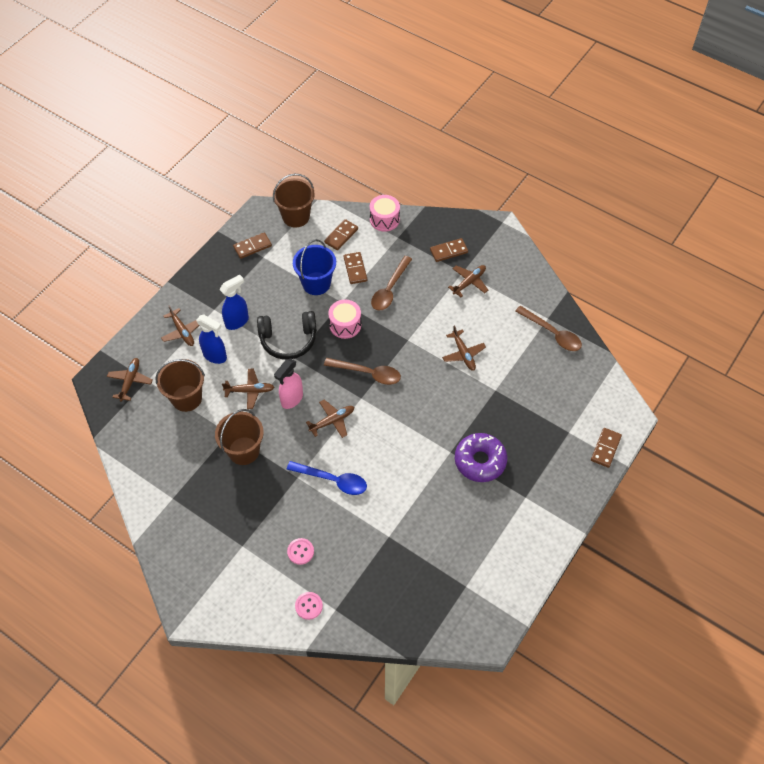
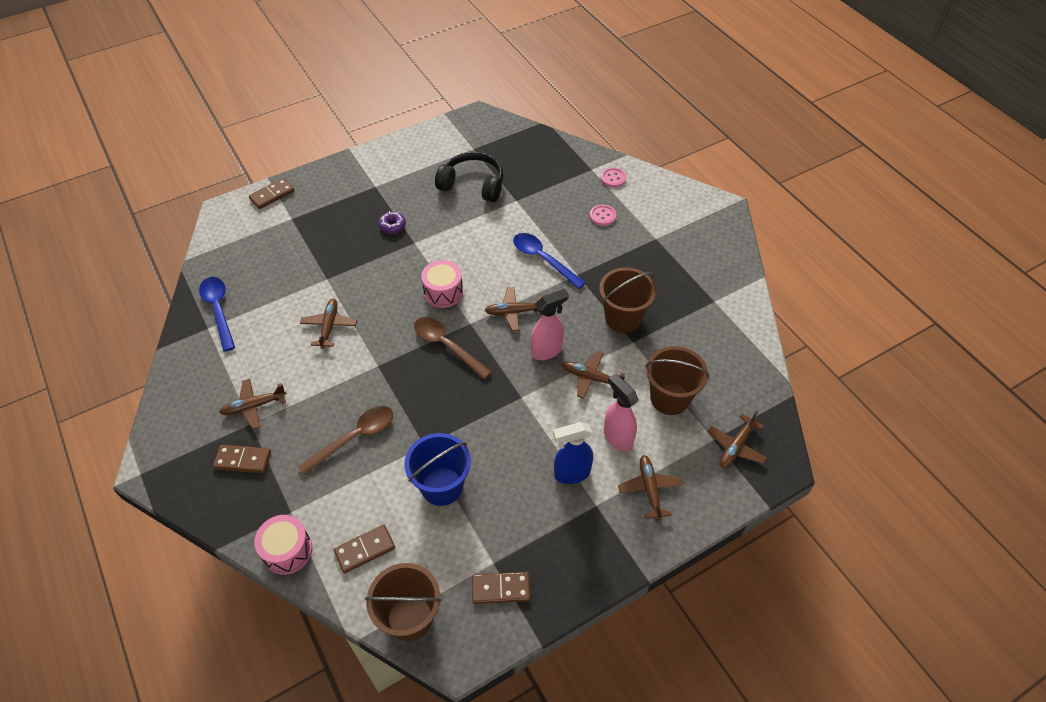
camera: 155 degrees left, 5 degrees down
blue spray bottle [196,314,227,364] -> pink spray bottle [604,373,638,451]
black headphones [257,311,317,359] -> black headphones moved to [435,152,503,202]
pink drum [328,300,361,339] -> pink drum moved to [421,260,463,308]
brown domino [343,252,367,284] -> none
purple donut [455,433,508,482] -> purple donut [378,211,406,234], size x0.49
brown spoon [515,306,582,351] -> blue spoon [199,277,235,352]

